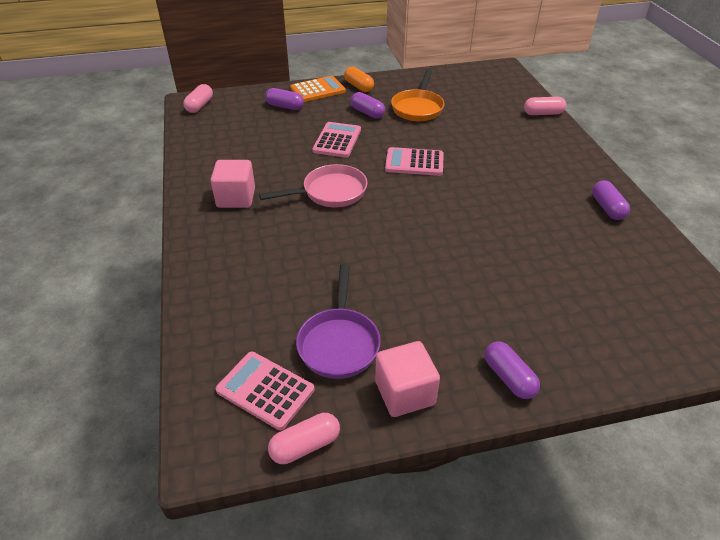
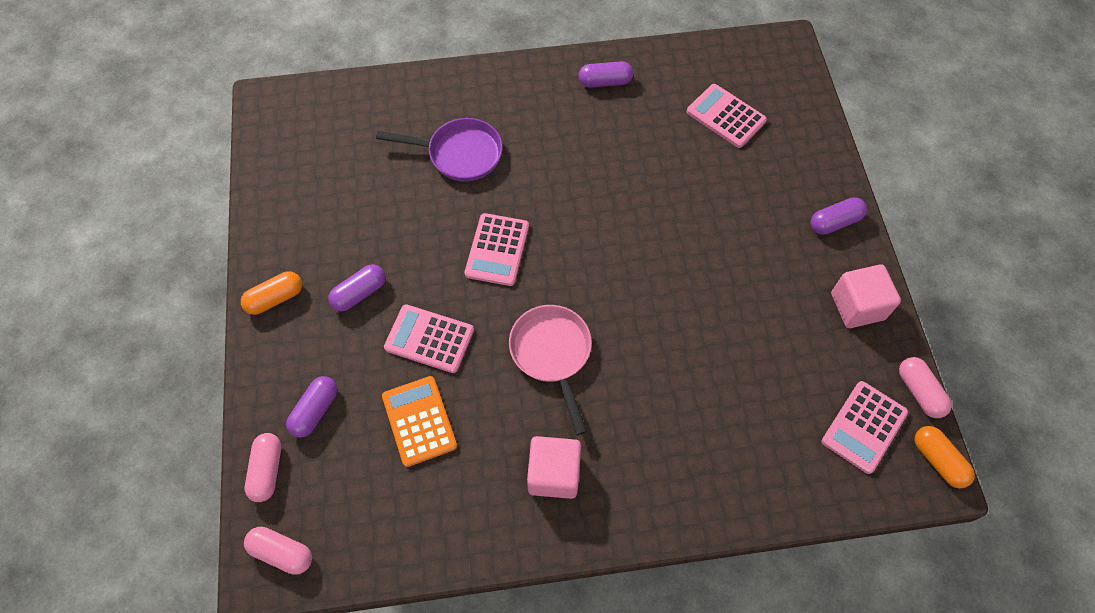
camera: 85 degrees left, 20 degrees up
orange calculator [291,76,346,102] -> orange calculator moved to [382,376,457,467]
purple pan [296,264,381,379] -> purple pan moved to [376,118,503,182]
orange pan [391,69,445,121] -> none
pink capsule [524,97,566,115] -> pink capsule moved to [245,433,281,502]
none -> pink calculator [687,84,767,148]
none -> orange capsule [915,426,975,488]

